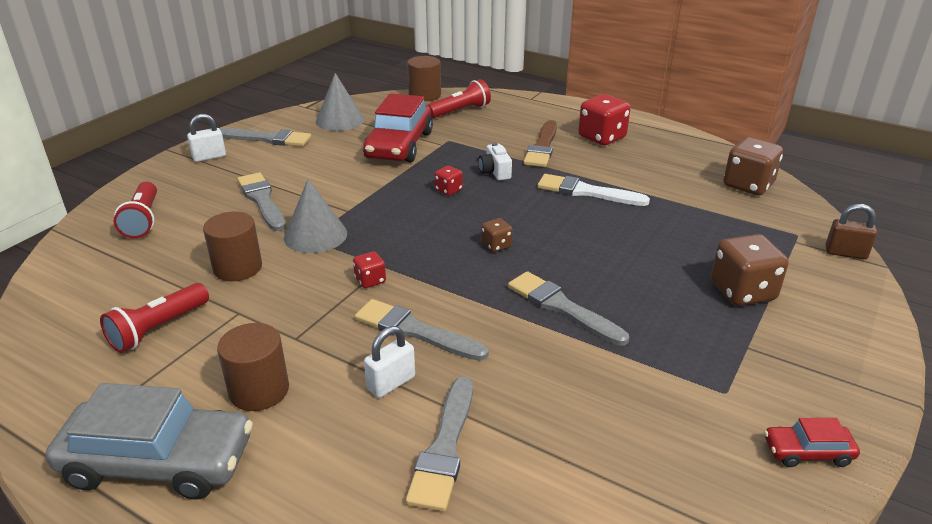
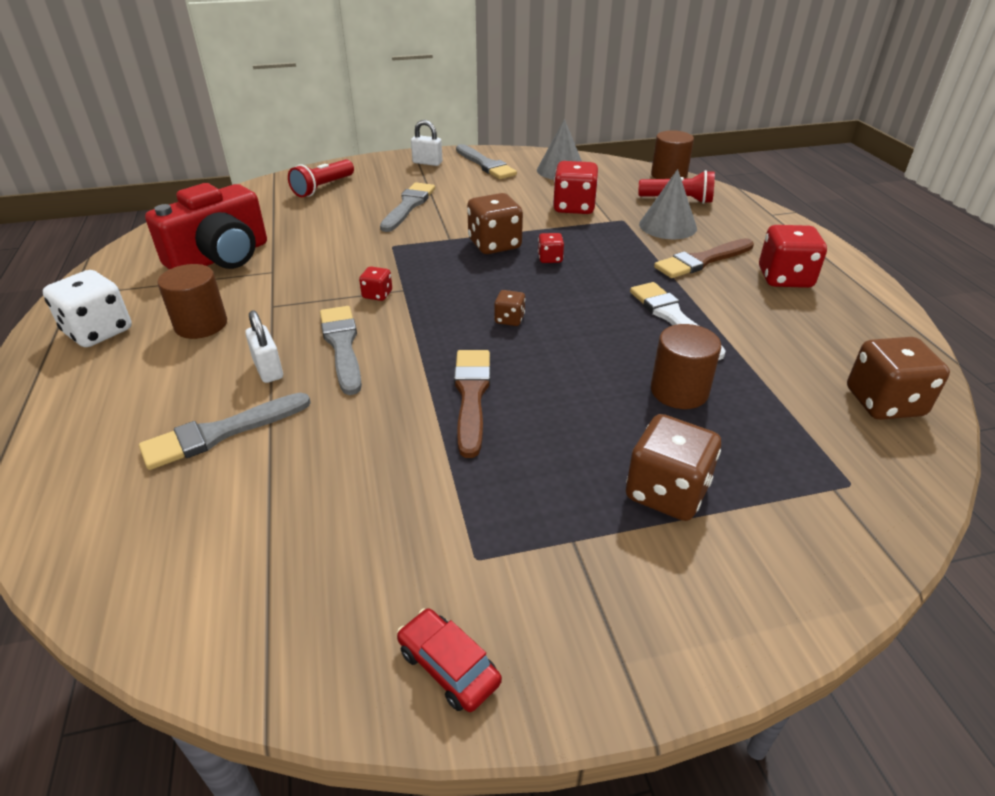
camera: 45 degrees right, 5 degrees up
grey car [46,383,253,500] -> white dice [43,270,132,347]
red flashlight [100,283,209,353] -> red camera [145,183,267,269]
brown cylinder [203,211,262,281] -> brown cylinder moved to [651,324,721,409]
grey cone [284,179,347,253] -> grey cone moved to [639,169,697,239]
red car [363,93,433,163] -> red dice [553,161,598,214]
white padlock [364,326,415,398] -> white padlock turned 60 degrees clockwise [245,310,283,383]
white camera [478,143,512,180] -> none
grey brush [508,271,629,346] -> brown brush [454,350,491,458]
brown padlock [825,204,877,259] -> none
none -> brown dice [467,193,523,254]

